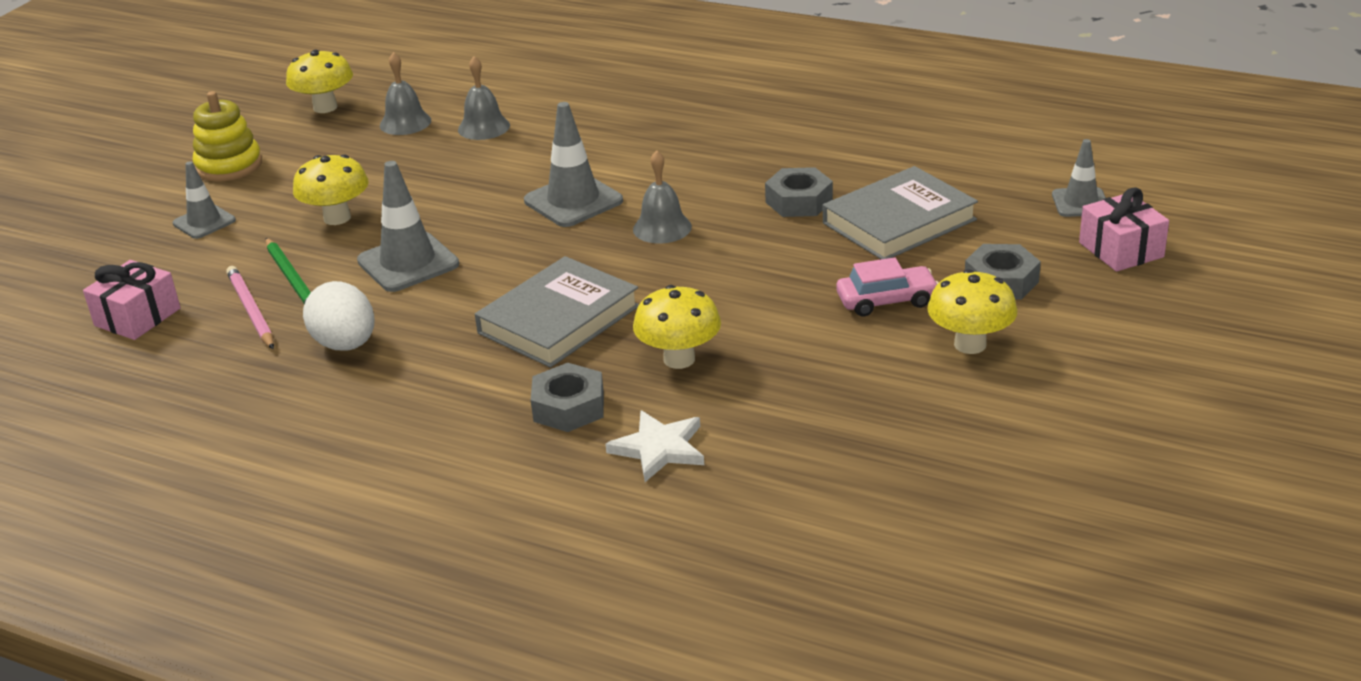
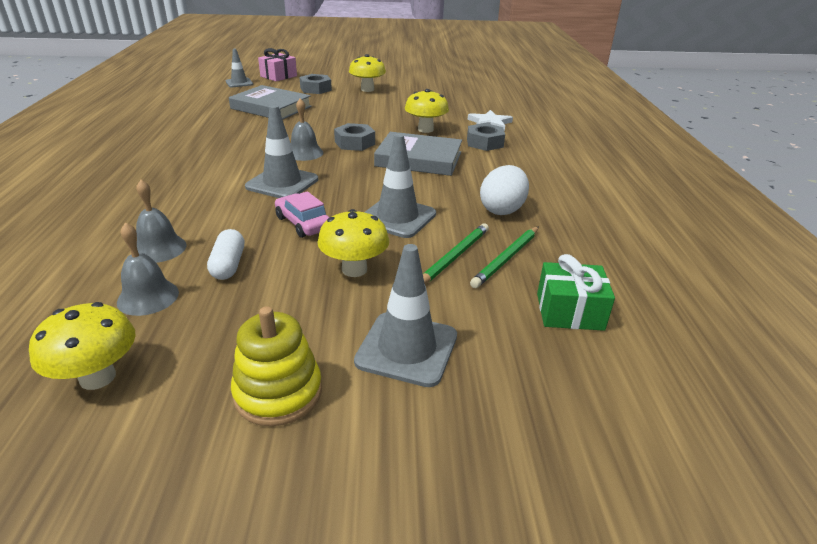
camera: 120 degrees left, 0 degrees up
pink gift [83,260,181,340] -> green gift [537,254,615,331]
grey traffic cone [173,161,236,239] -> grey traffic cone [354,244,457,387], size x1.59
pink pencil [226,266,274,349] -> green pencil [470,227,539,288]
grey nut [765,167,833,217] -> grey nut moved to [334,123,375,151]
pink car [836,257,939,316] -> pink car moved to [275,191,330,238]
none -> white capsule [207,229,244,280]

